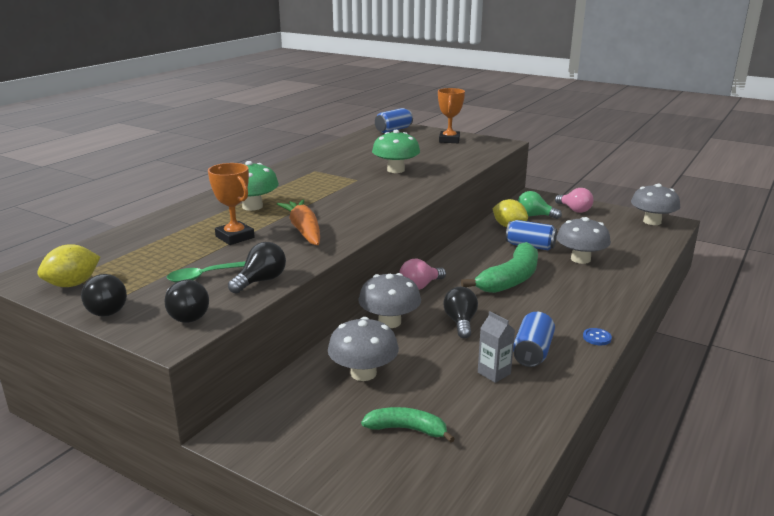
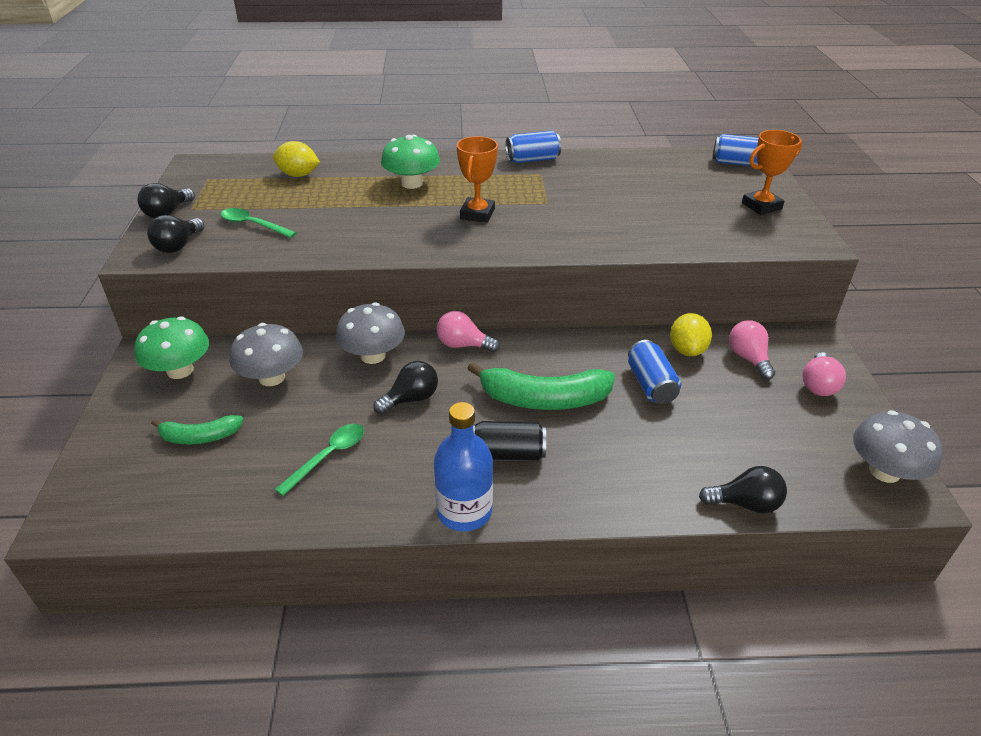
camera: 55 degrees right, 15 degrees up
yellow lemon [37,244,100,287] -> yellow lemon moved to [273,141,320,177]
orange trophy [208,163,255,245] -> orange trophy moved to [456,136,498,223]
black light bulb [228,242,286,294] -> black light bulb moved to [699,466,787,513]
orange carrot [277,200,320,245] -> none
green banana [361,407,455,443] -> green banana turned 105 degrees clockwise [151,415,243,444]
green mushroom [372,130,420,173] -> green mushroom moved to [135,316,209,379]
grey carton [478,311,515,383] -> green spoon [274,424,364,496]
blue can [513,312,555,367] -> blue can moved to [506,131,561,163]
green light bulb [518,191,562,219] -> pink light bulb [729,320,775,380]
grey mushroom [556,217,611,264] -> none
blue button [583,328,612,345] -> blue bottle [434,402,493,531]
none -> black can [473,421,546,462]

